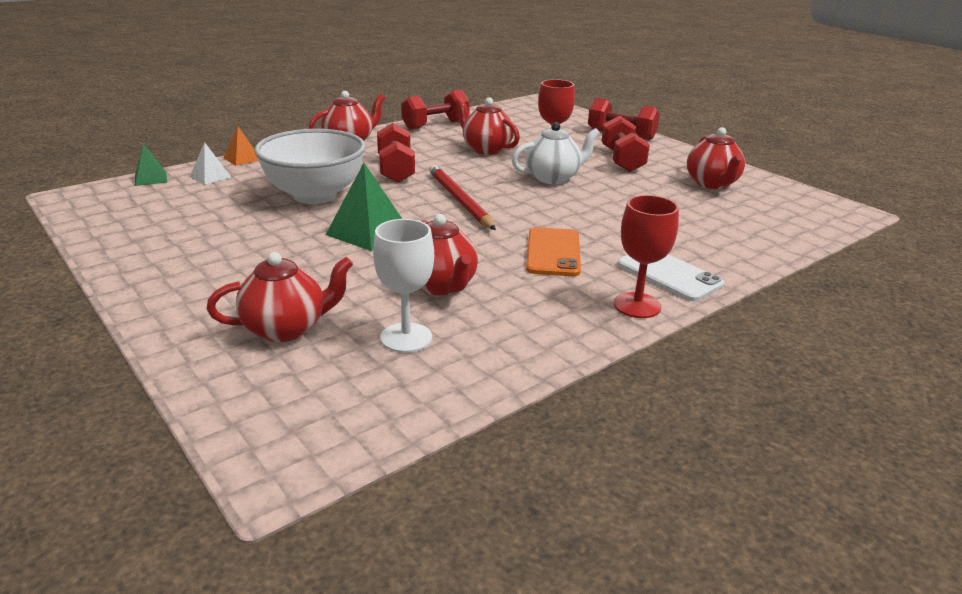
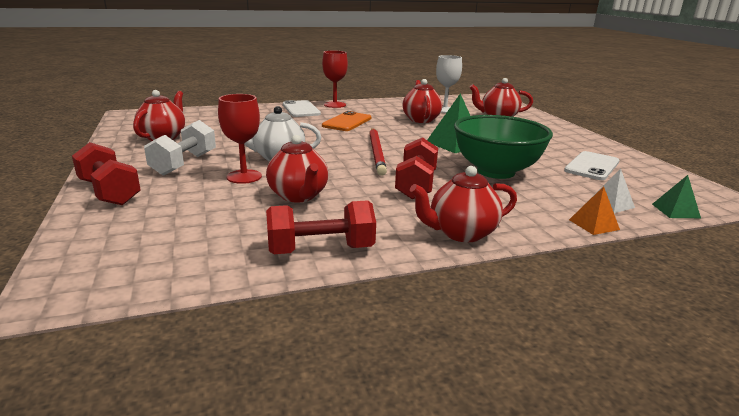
camera: 160 degrees left, 5 degrees down
white bowl [254,129,366,204] -> green bowl [454,115,553,179]
red dumbbell [602,115,650,172] -> white dumbbell [144,120,216,176]
none -> white phone [564,151,620,180]

